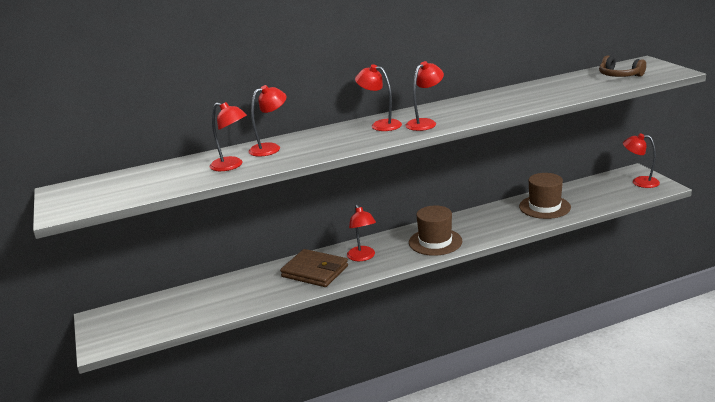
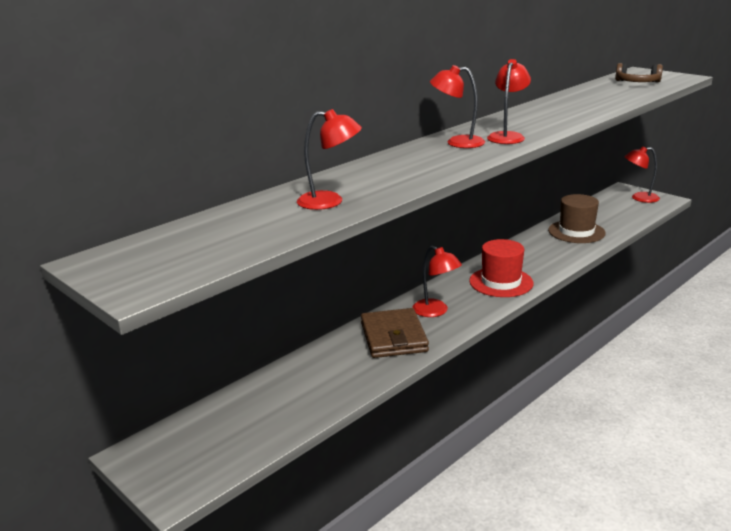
camera: 25 degrees left, 0 degrees up
red lamp [248,85,287,157] -> none
brown wallet [280,249,348,287] -> brown wallet turned 75 degrees clockwise [361,308,429,358]
brown hat [409,206,462,256] -> red hat [469,239,534,297]

